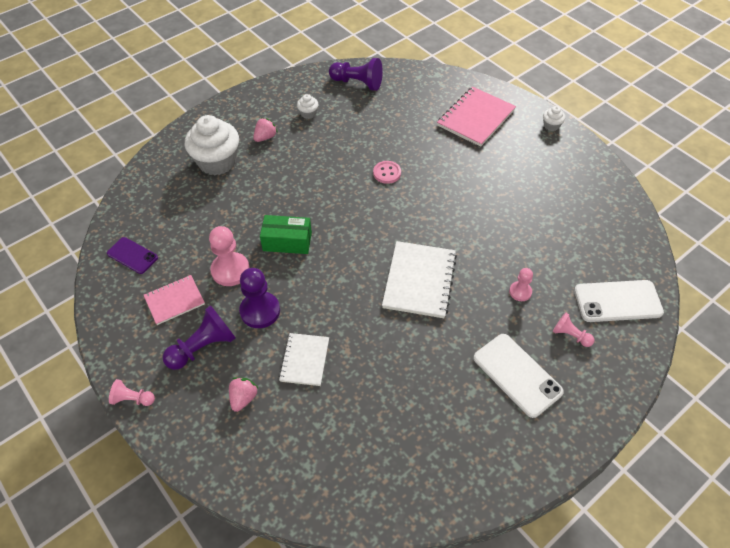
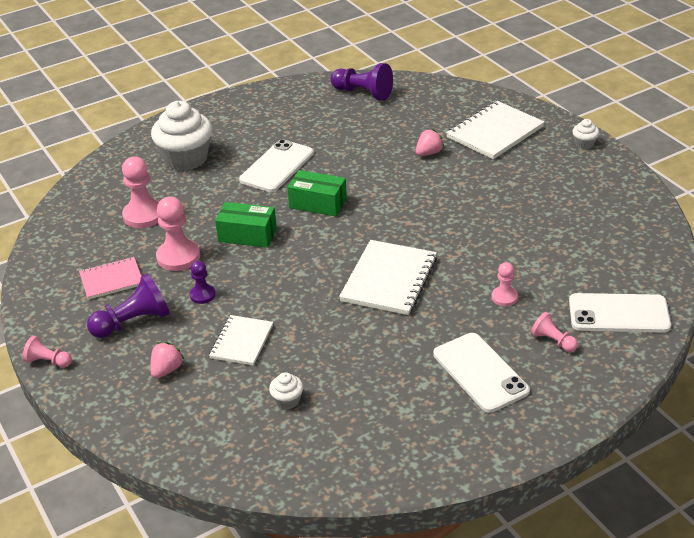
camera: 10 degrees right, 15 degrees down
purple phone [107,237,158,274] -> none
purple pawn [239,268,280,328] -> purple pawn [190,261,216,304], size x0.57
pink strawberry [253,118,278,142] -> pink strawberry moved to [416,129,444,156]
white cupcake [297,94,318,119] -> white cupcake moved to [269,372,303,409]
pink button [373,161,401,184] -> none
pink notebook [437,87,516,147] -> white notebook [446,101,545,159]
none -> pink pawn [122,156,160,228]
none -> white phone [239,139,314,192]
none -> green box [287,170,347,216]

